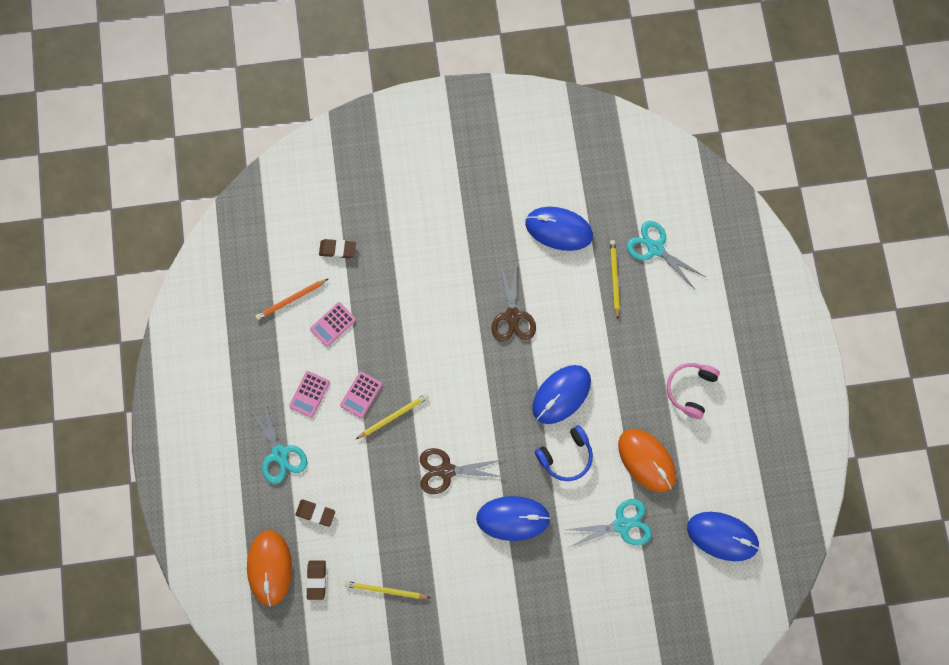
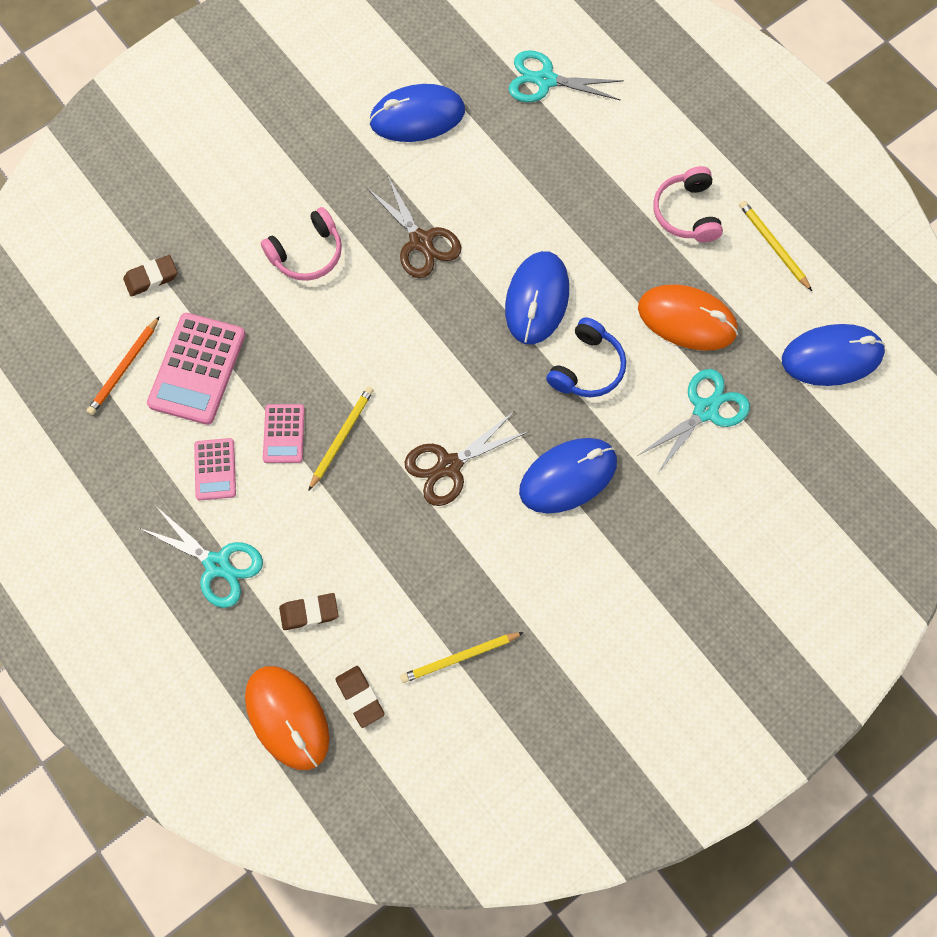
camera: 30 degrees left, 5 degrees down
pink calculator [310,302,356,347] -> pink calculator [147,313,246,425], size x1.78
yellow pencil [610,240,620,319] -> yellow pencil moved to [739,200,812,291]
none -> pink headphones [261,207,342,281]

